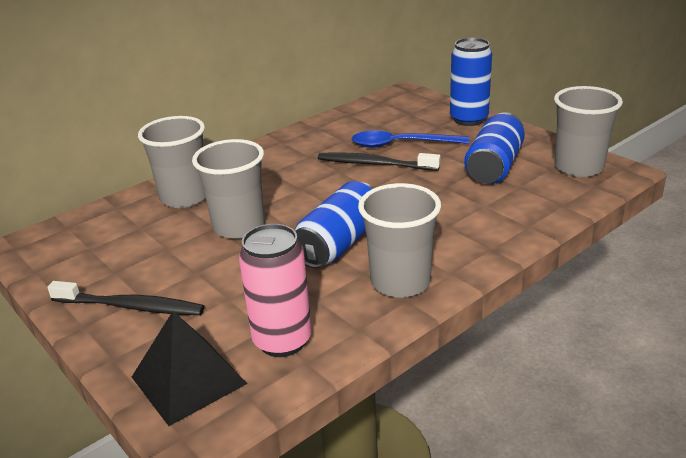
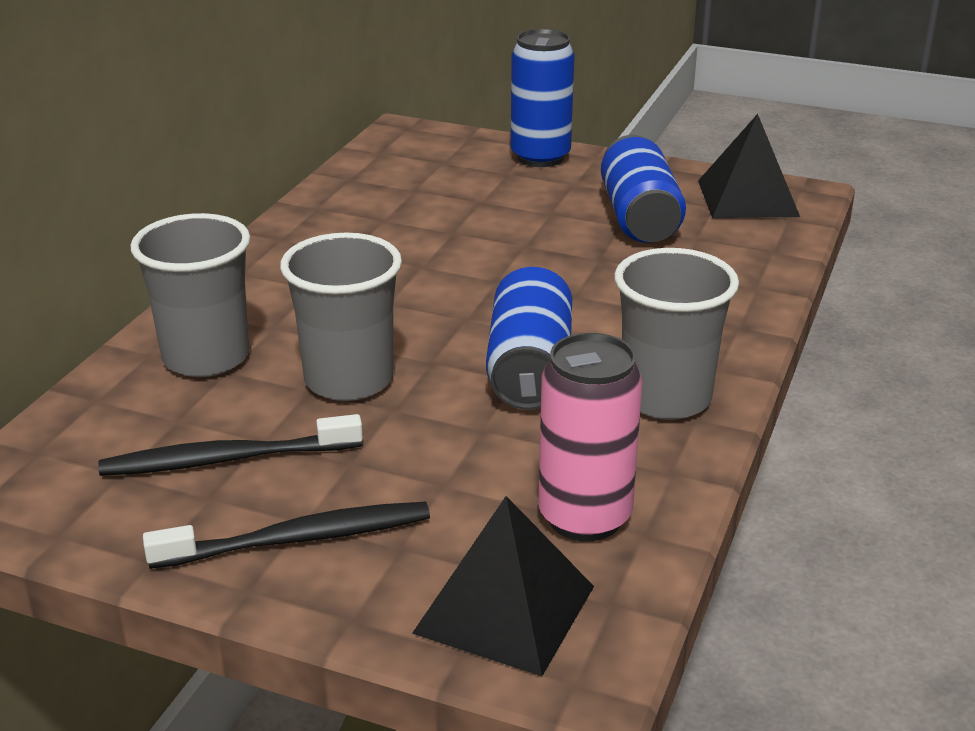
camera: 30 degrees left, 0 degrees up
black toothbrush [318,152,440,171] -> black toothbrush moved to [98,414,363,476]
blue spoon [351,131,469,148] -> none
grey cup [554,86,623,177] -> black pyramid [698,114,800,218]

